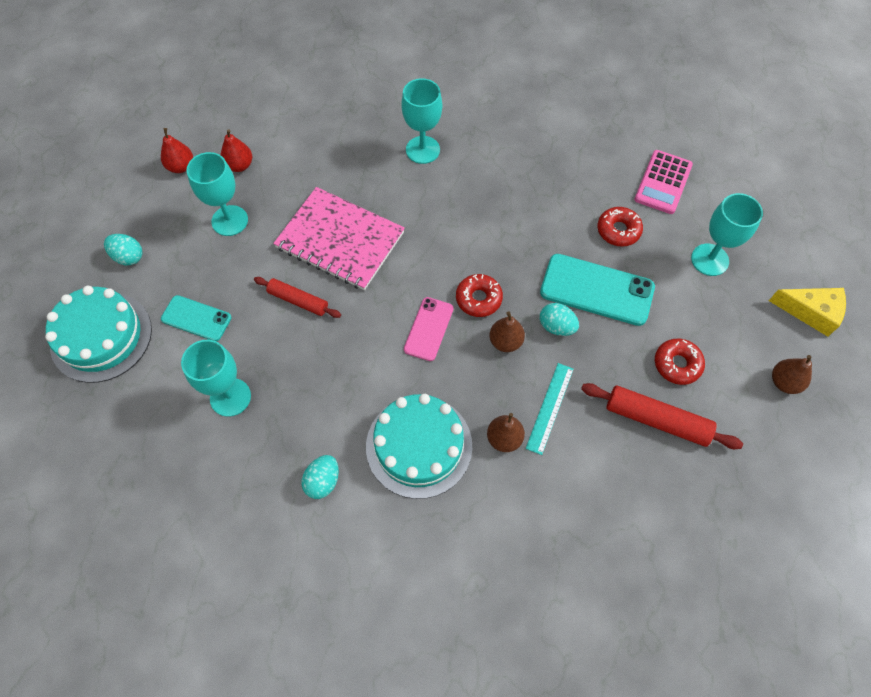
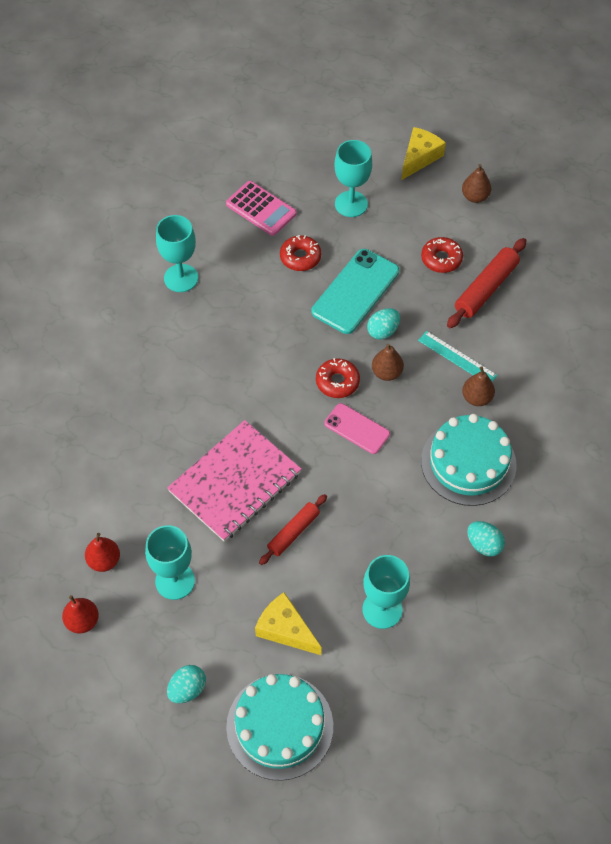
camera: 75 degrees left, 5 degrees down
turquoise phone [161,295,232,341] -> yellow cheese [255,592,322,655]
turquoise goblet [401,78,442,164] -> turquoise goblet moved to [156,215,198,292]

